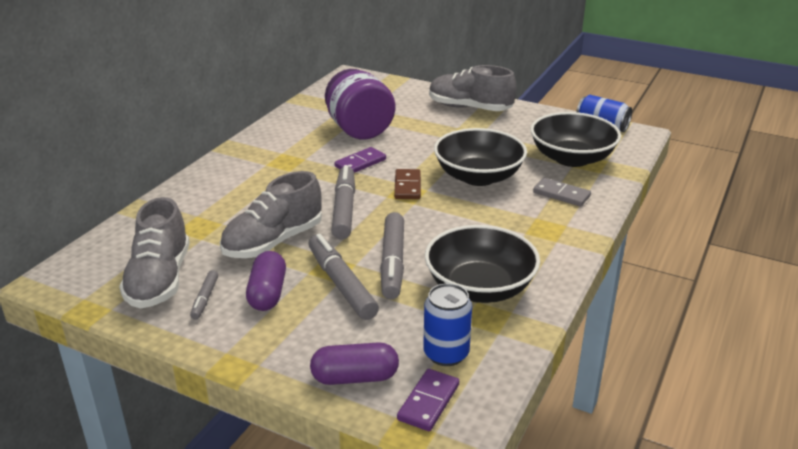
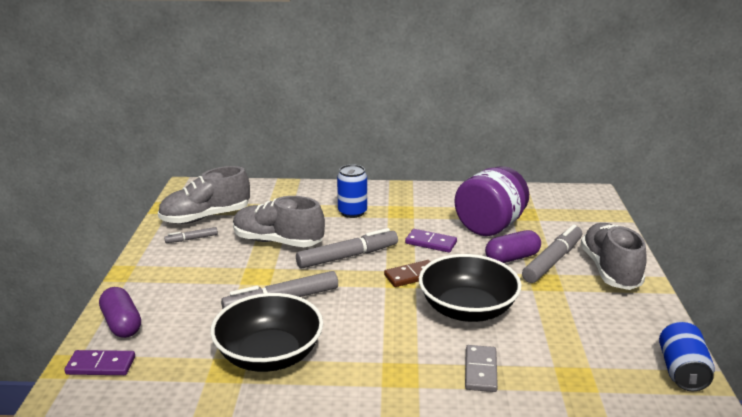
camera: 65 degrees right, 5 degrees down
purple capsule [246,251,286,311] -> purple capsule moved to [485,230,541,263]
grey marker [308,234,379,320] -> grey marker moved to [522,224,582,283]
blue can [423,283,472,366] -> blue can moved to [337,164,367,218]
black bowl [530,112,621,167] -> none

